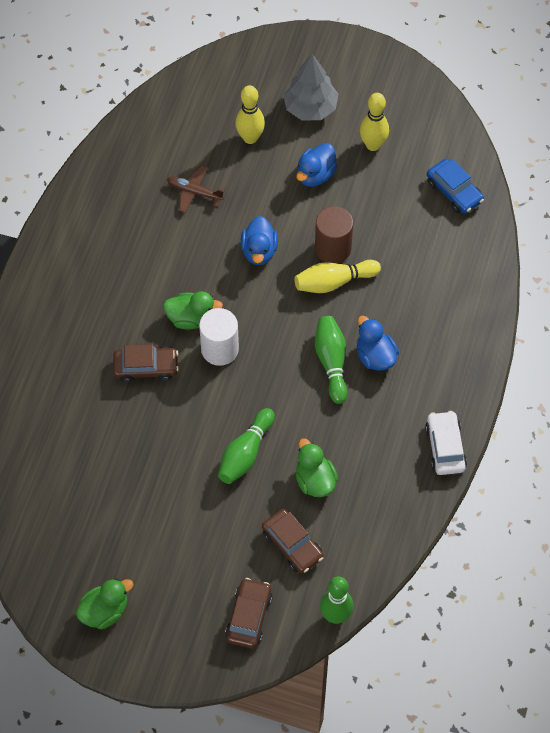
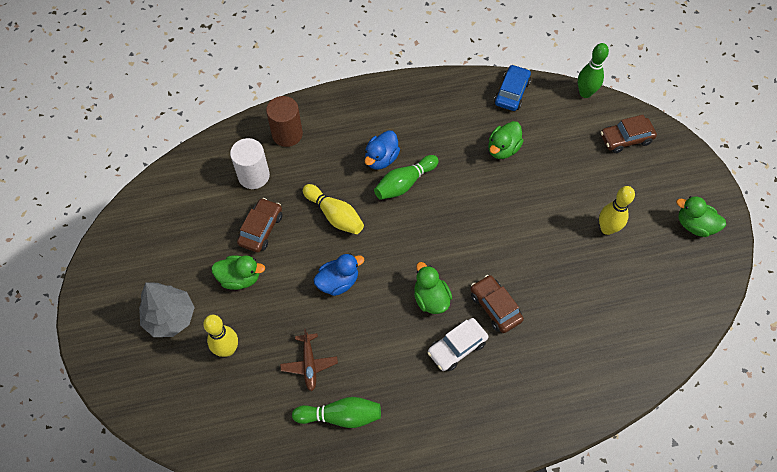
camera: 120 degrees left, 0 degrees up
white cylinder [199,308,239,366] -> white cylinder moved to [230,138,270,189]
green bowling pin [218,408,275,484] -> green bowling pin moved to [292,397,381,428]
brown car [262,509,324,574] -> brown car moved to [237,198,282,253]
blue duck [296,143,338,187] -> green duck [211,255,265,290]
brown cylinder [315,206,353,263] -> brown cylinder moved to [266,96,303,147]
yellow bowling pin [360,93,389,151] -> yellow bowling pin moved to [599,186,635,235]
white car [425,411,467,475] -> white car moved to [428,318,488,371]
blue car [427,159,484,214] -> blue car moved to [494,64,531,111]

